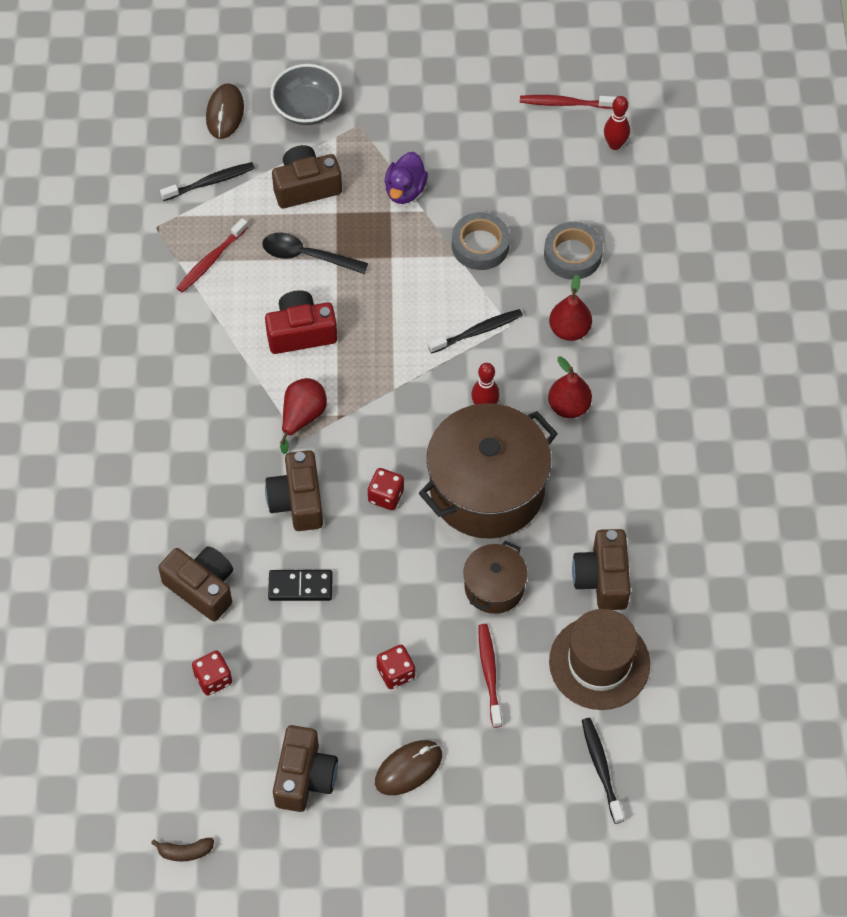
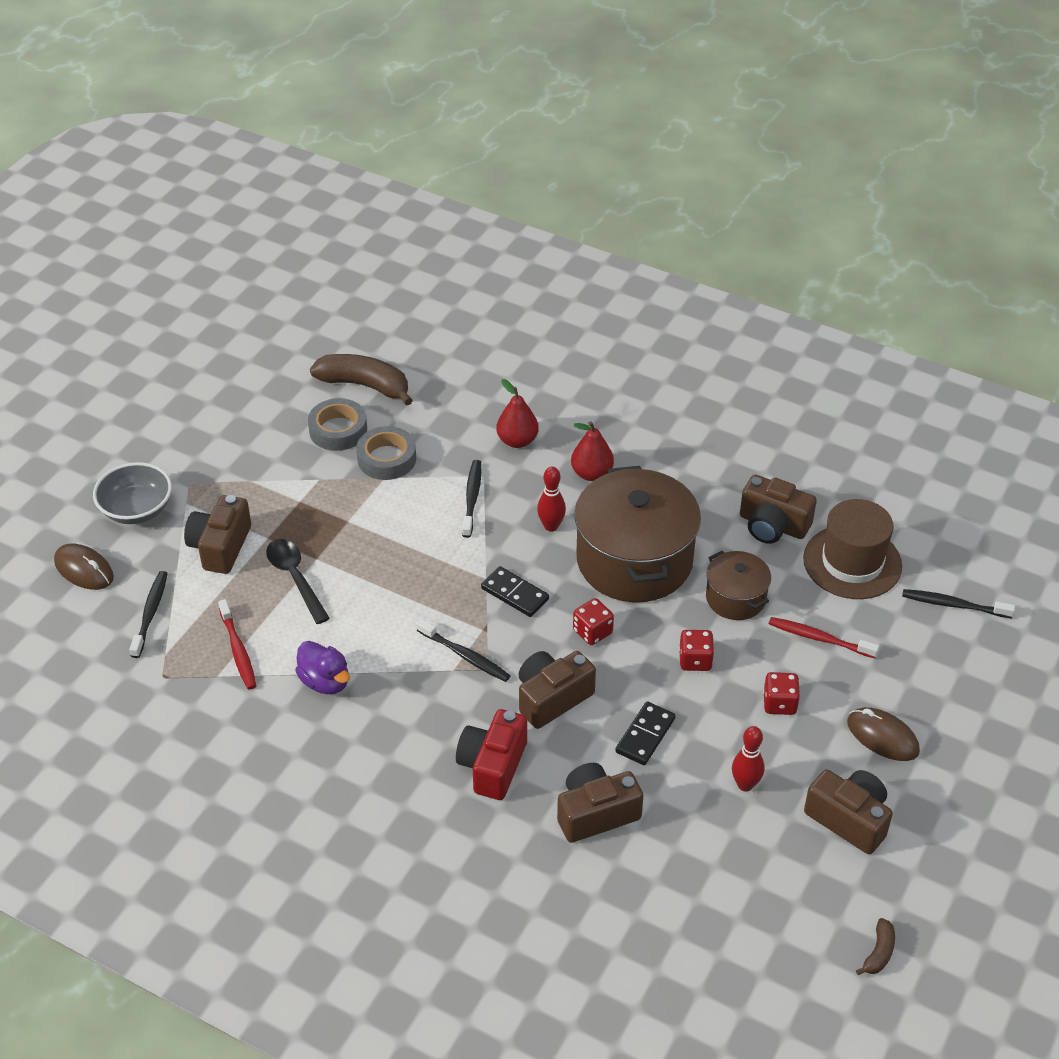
camera: 60 degrees left, 15 degrees down
red dice [192,650,232,696] -> red dice moved to [679,630,714,671]
black spoon [262,232,368,274] -> black spoon turned 105 degrees clockwise [266,539,330,624]
red camera [265,290,338,354] -> red camera moved to [456,709,527,800]
brown camera [265,450,323,531] -> brown camera turned 120 degrees clockwise [519,651,596,729]
red pear [280,378,327,454] -> black toothbrush [416,619,511,682]
brown mouse [375,740,442,795] -> brown mouse turned 45 degrees counterclockwise [847,707,920,761]
purple duck [385,152,428,204] -> purple duck moved to [295,641,350,694]
red toothbrush [520,95,616,109] -> none
grey tape [544,222,603,280] -> grey tape moved to [308,398,367,451]
red bowling pin [604,96,630,150] -> red bowling pin moved to [732,726,764,792]
none -> brown banana [310,354,413,406]
none -> black domino [481,566,549,617]

